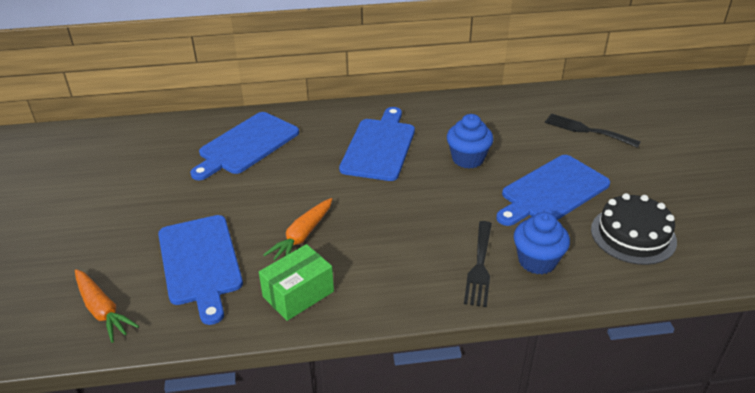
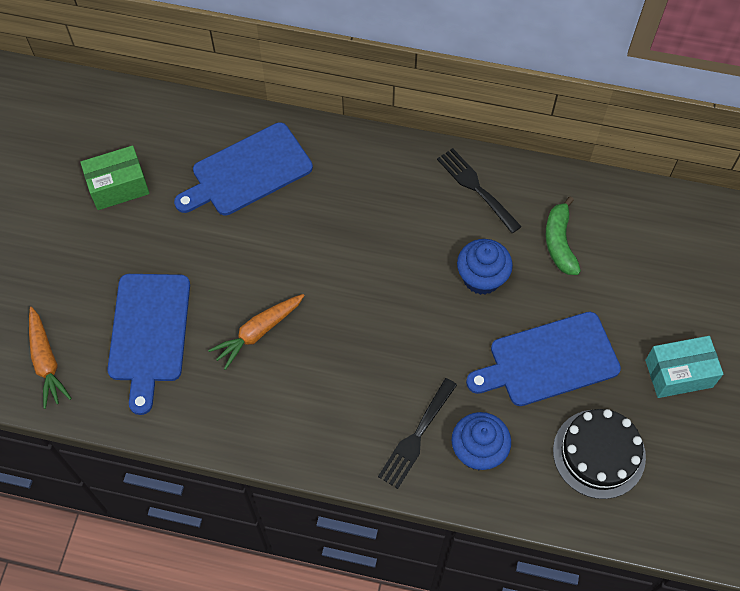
camera: 20 degrees right, 25 degrees up
green box [259,244,334,321] -> green box moved to [80,146,150,210]
blue cutting board [339,107,415,181] -> none
black fork [545,114,641,148] -> black fork moved to [437,148,522,233]
none -> green banana [546,197,581,275]
none -> turquoise box [645,336,724,398]

